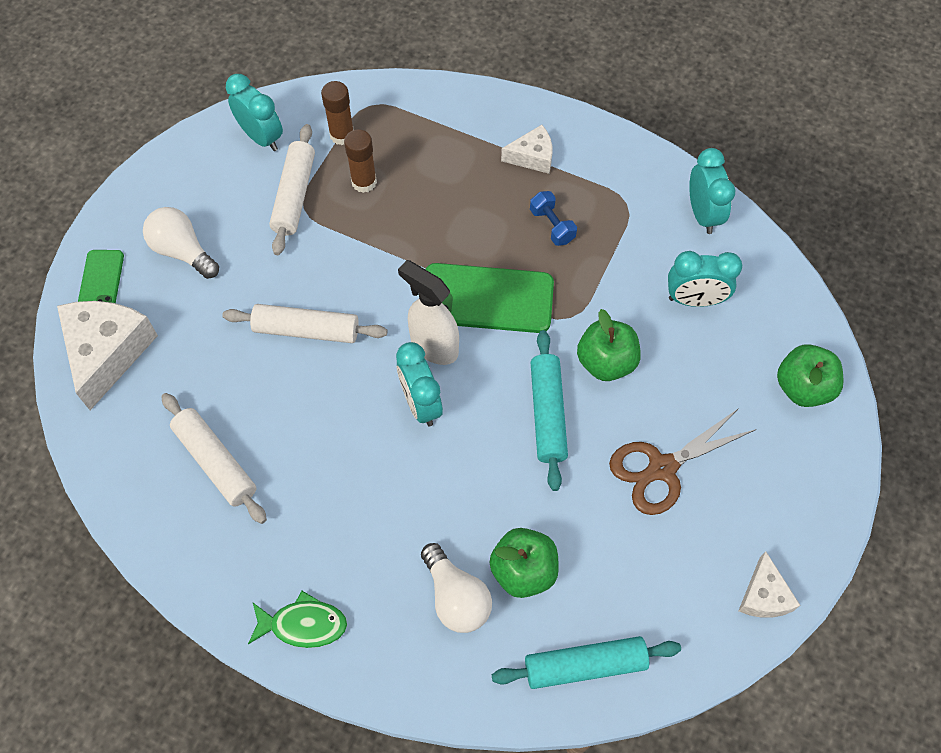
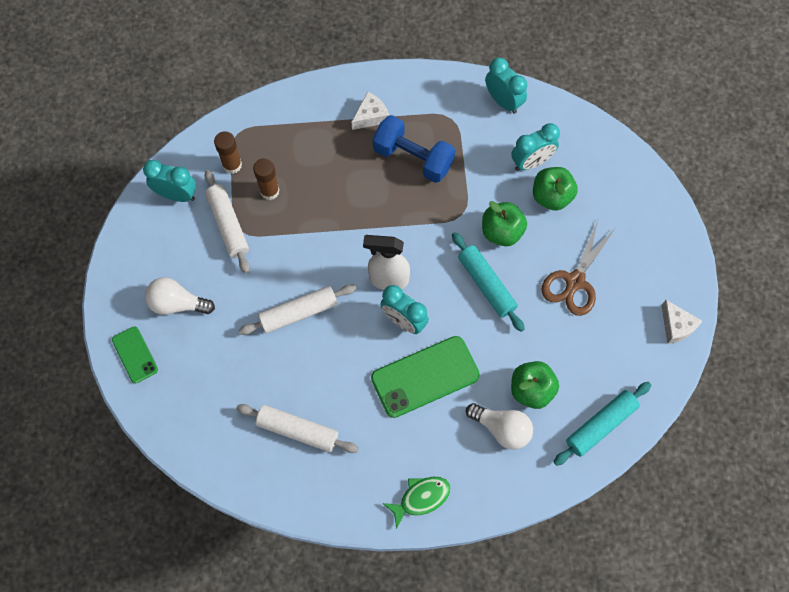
camera: 30 degrees left, 5 degrees up
white cheese [57,301,158,410] -> none
green phone [425,263,554,333] -> green phone moved to [371,336,480,418]
blue dumbbell [530,191,577,246] -> blue dumbbell [373,115,455,183], size x1.92
green apple [777,344,844,407] -> green apple moved to [533,167,578,211]

